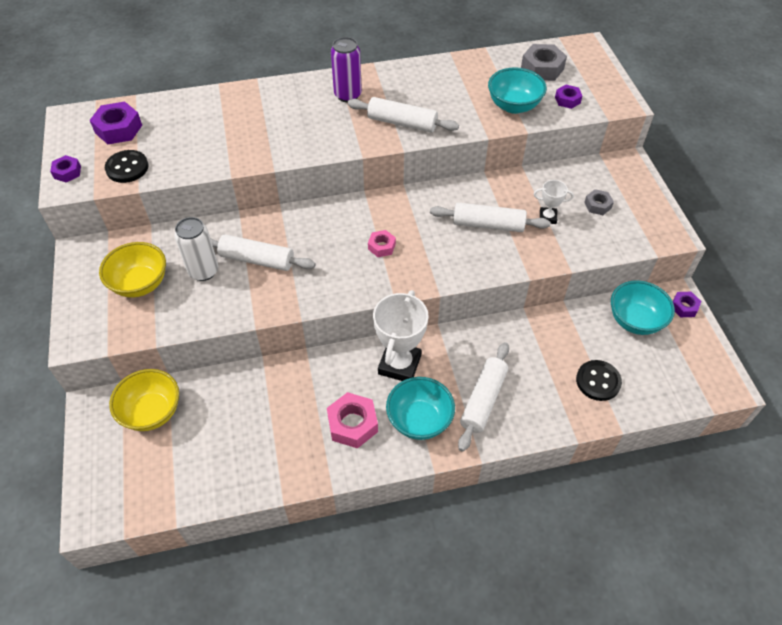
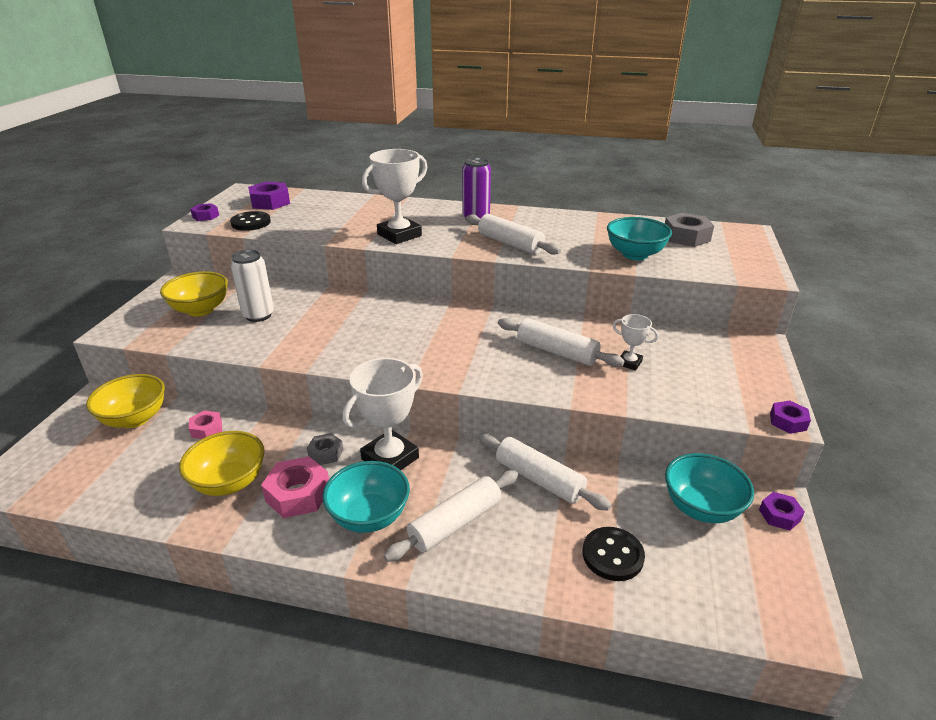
camera: 25 degrees right, 20 degrees down
white rolling pin [210,234,315,271] -> white rolling pin moved to [478,433,611,511]
pink nut [368,230,396,257] -> pink nut moved to [189,410,222,439]
purple nut [555,85,582,109] -> purple nut moved to [770,400,811,434]
grey nut [584,189,614,215] -> grey nut moved to [307,433,343,465]
none -> yellow bowl [179,431,265,496]
none -> white trophy [362,149,427,244]

